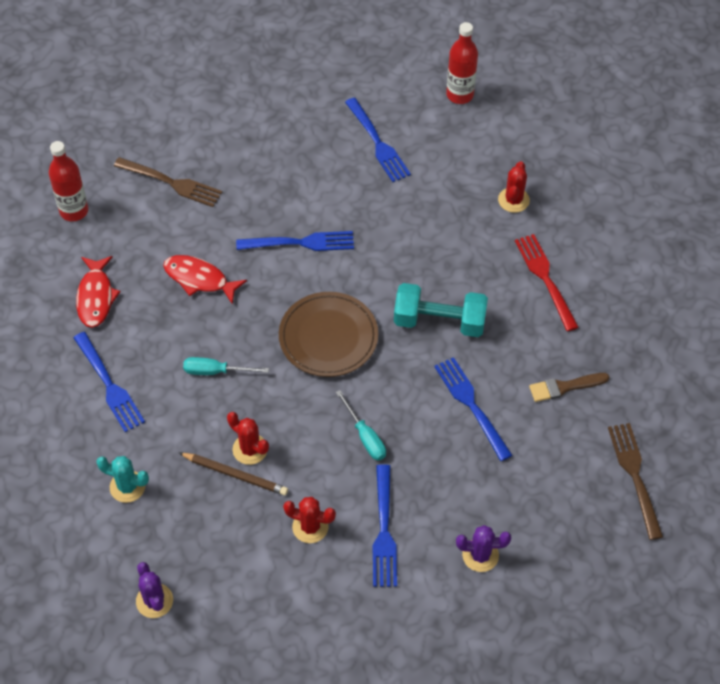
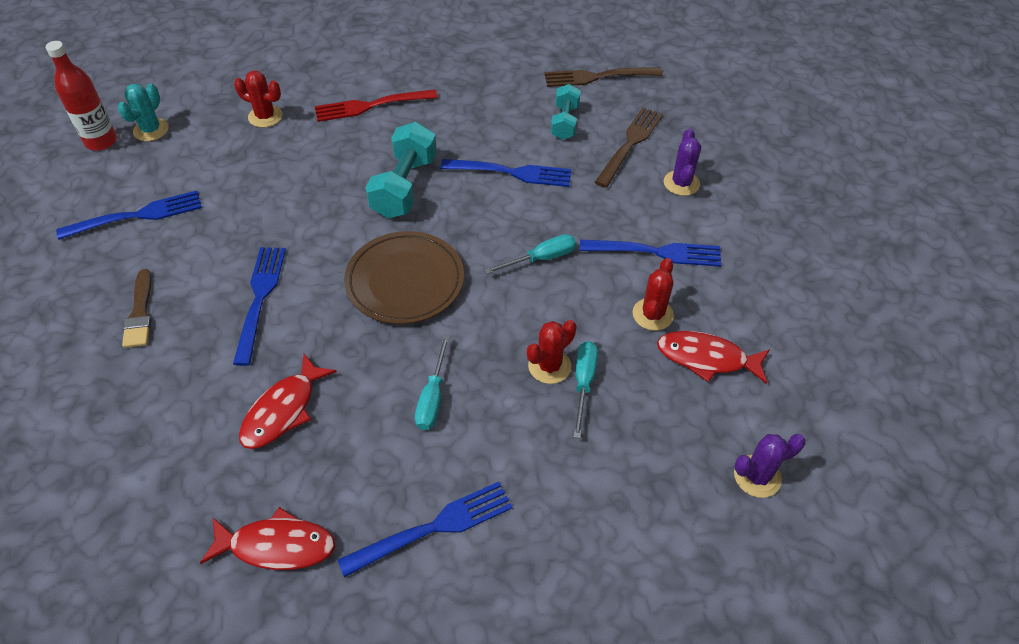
camera: 85 degrees left, 5 degrees down
red bottle [49,141,88,221] -> none
turquoise cactus [96,456,149,503] -> turquoise cactus moved to [118,83,169,141]
brown fork [114,157,222,207] -> brown fork moved to [595,107,663,188]
brown pencil [179,453,288,496] -> turquoise screwdriver [573,341,598,438]
blue fork [434,357,513,461] -> blue fork turned 150 degrees counterclockwise [440,159,571,187]
brown brush [529,373,609,402] -> brown brush moved to [122,269,151,348]
none -> turquoise dumbbell [551,84,581,140]
none -> red fish [657,331,770,384]

